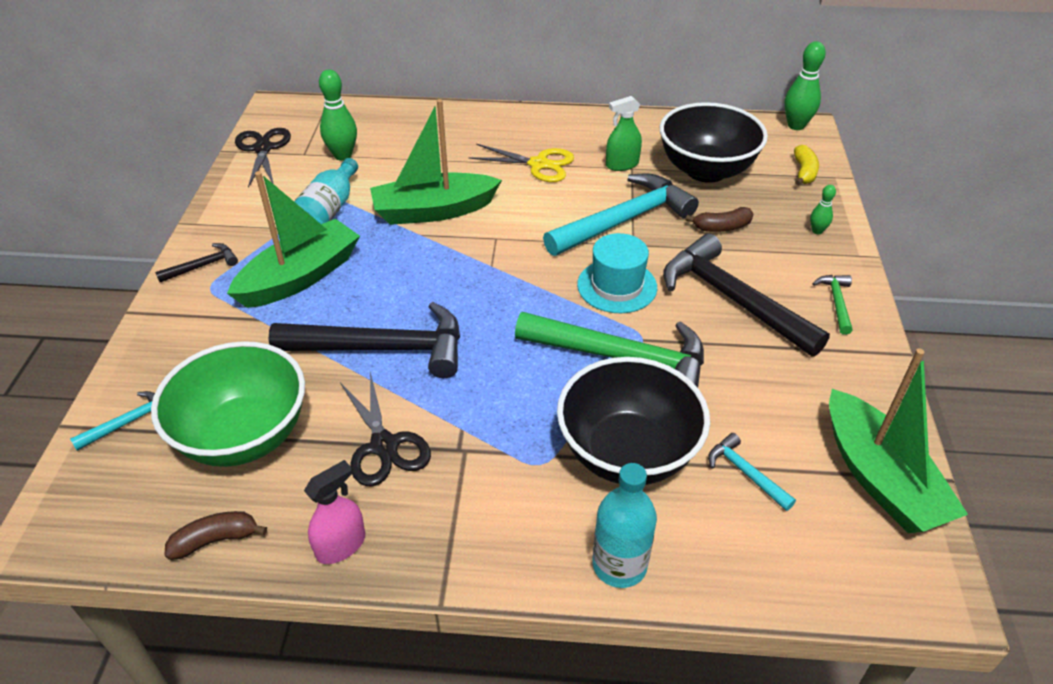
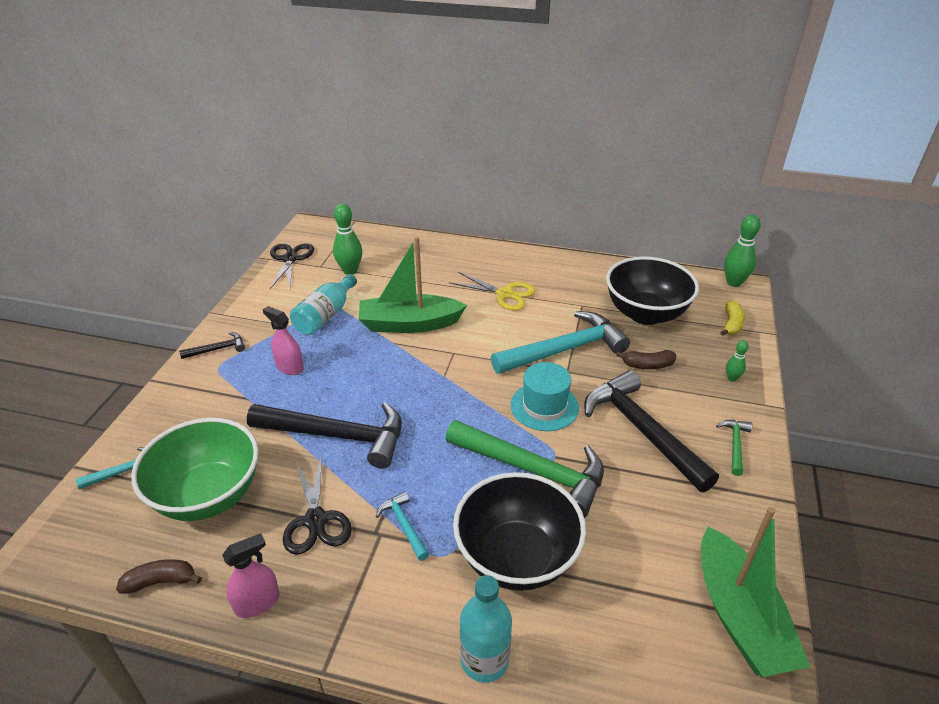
camera: 10 degrees right, 5 degrees down
green boat [227,171,360,308] -> pink spray bottle [263,306,304,375]
green spray bottle [606,96,642,171] -> none
turquoise hammer [708,433,796,511] -> turquoise hammer moved to [376,491,429,561]

